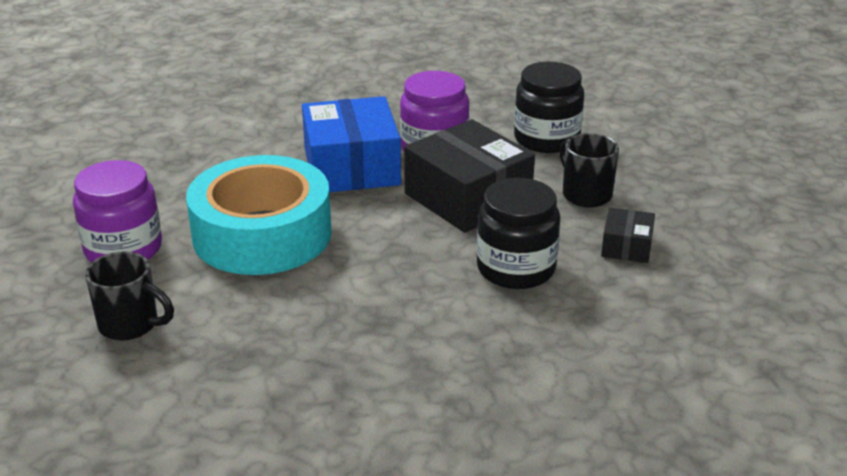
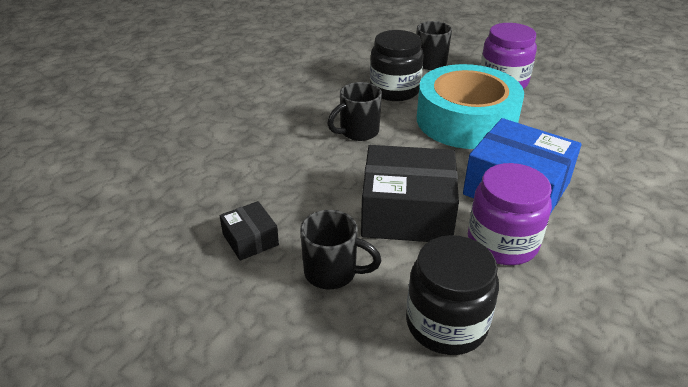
camera: 135 degrees right, 5 degrees up
black jar [477,178,560,289] -> black jar moved to [370,30,424,101]
none -> black mug [327,82,382,141]

